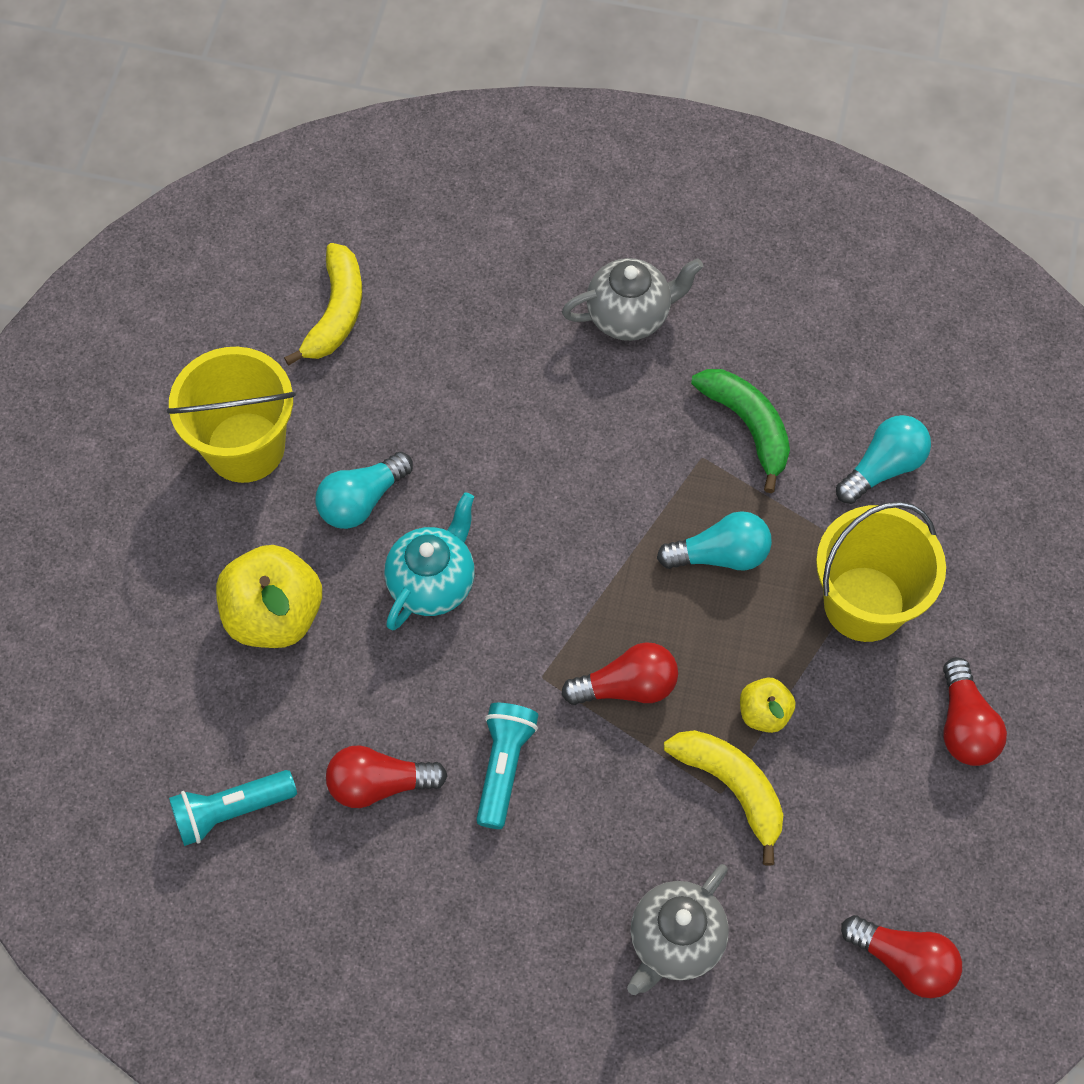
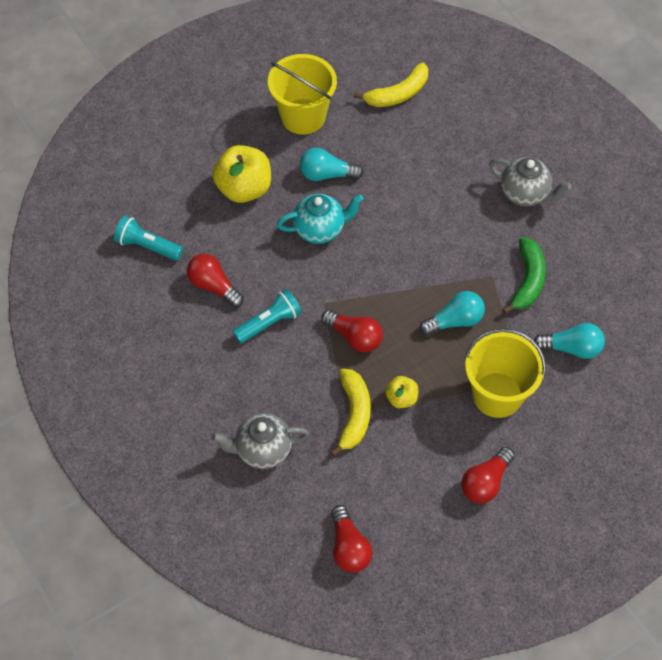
camera: 45 degrees right, 5 degrees down
turquoise light bulb [657,511,772,570] -> turquoise light bulb turned 60 degrees counterclockwise [419,291,485,336]

